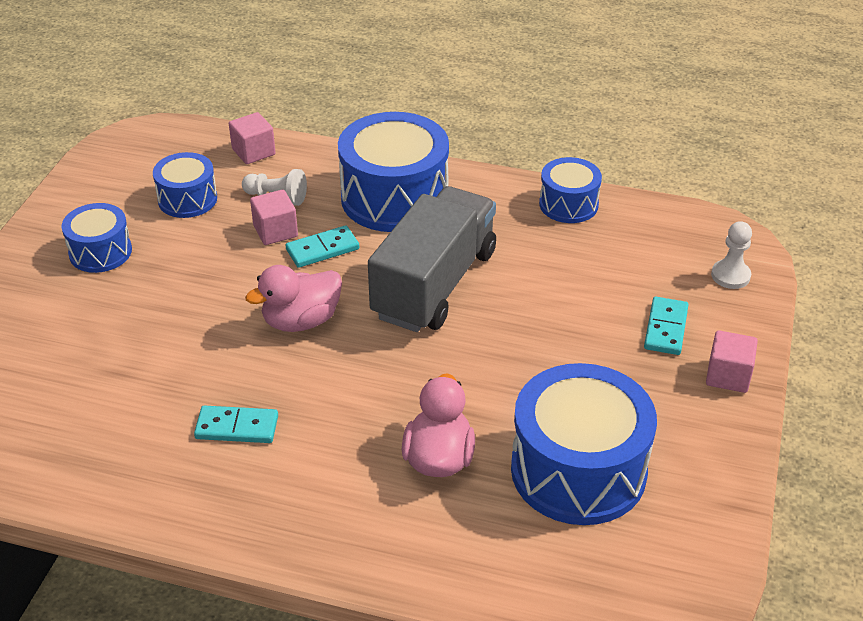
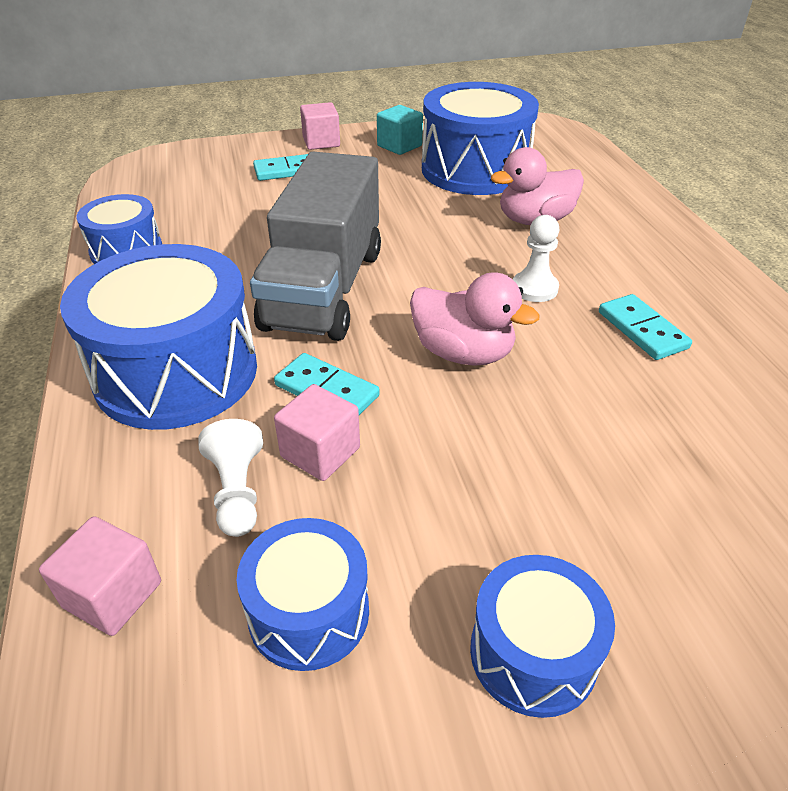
camera: 120 degrees left, 0 degrees up
grey truck [368,186,496,332] -> grey truck turned 75 degrees counterclockwise [250,152,381,341]
white pawn [711,221,752,289] -> white pawn moved to [513,215,559,302]
none -> turquoise cube [377,105,423,155]

